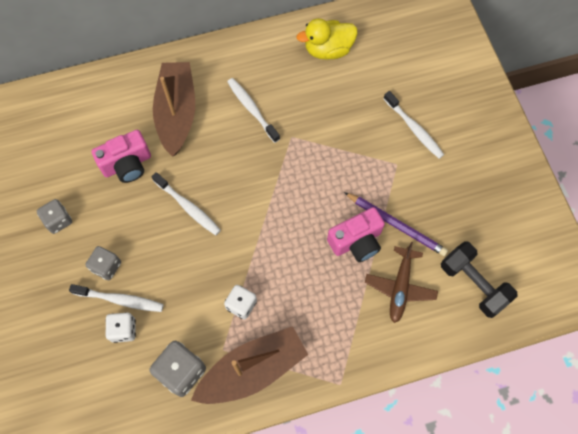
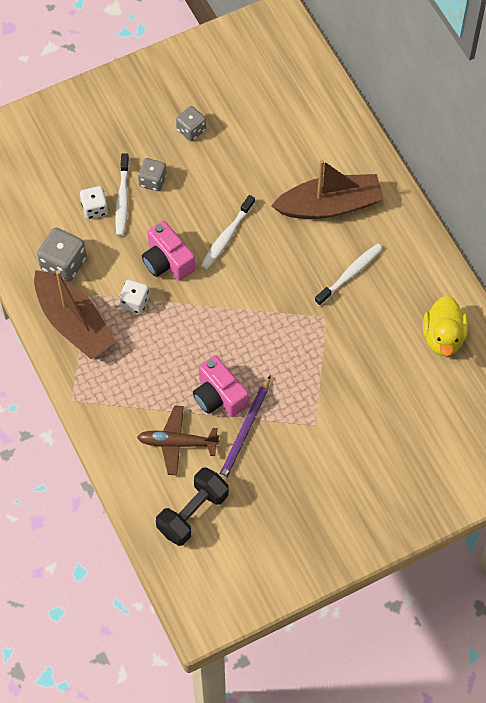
camera: 80 degrees right, 5 degrees down
pink camera [92,130,151,183] -> pink camera moved to [142,221,195,281]
yellow duck [297,18,358,60] -> yellow duck turned 150 degrees counterclockwise [423,296,468,356]
white toothbrush [384,91,444,159] -> none

